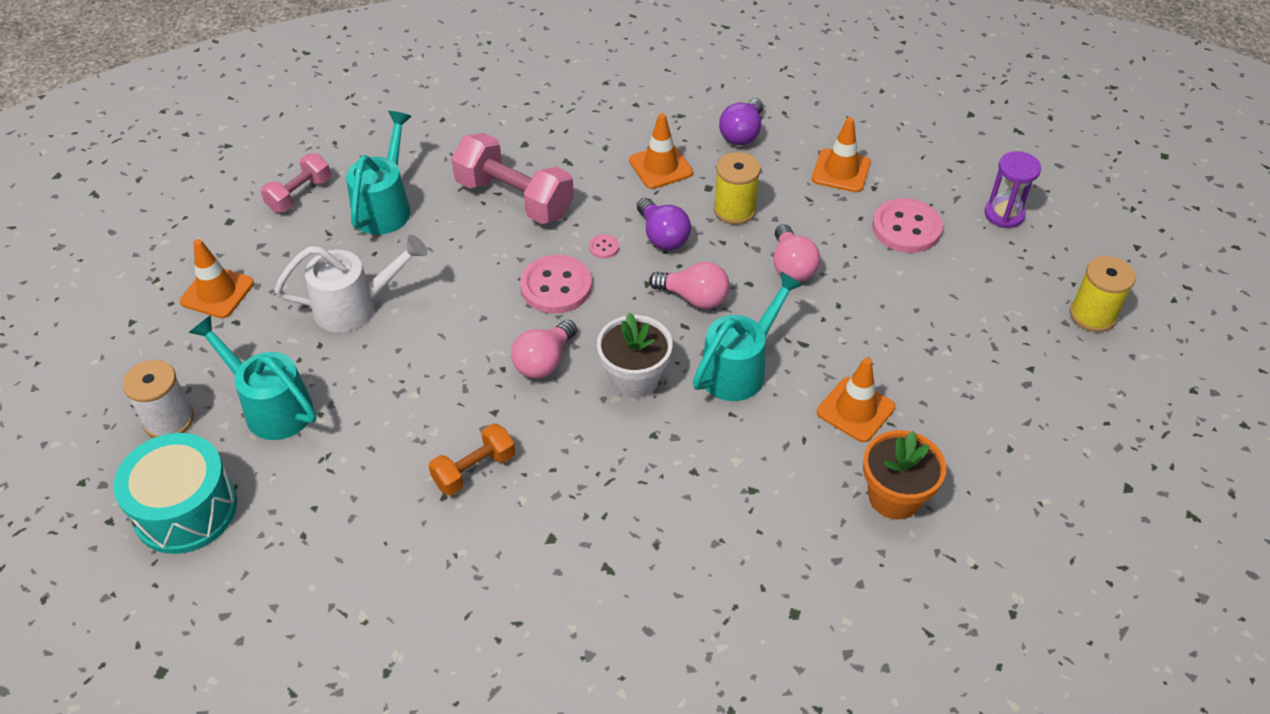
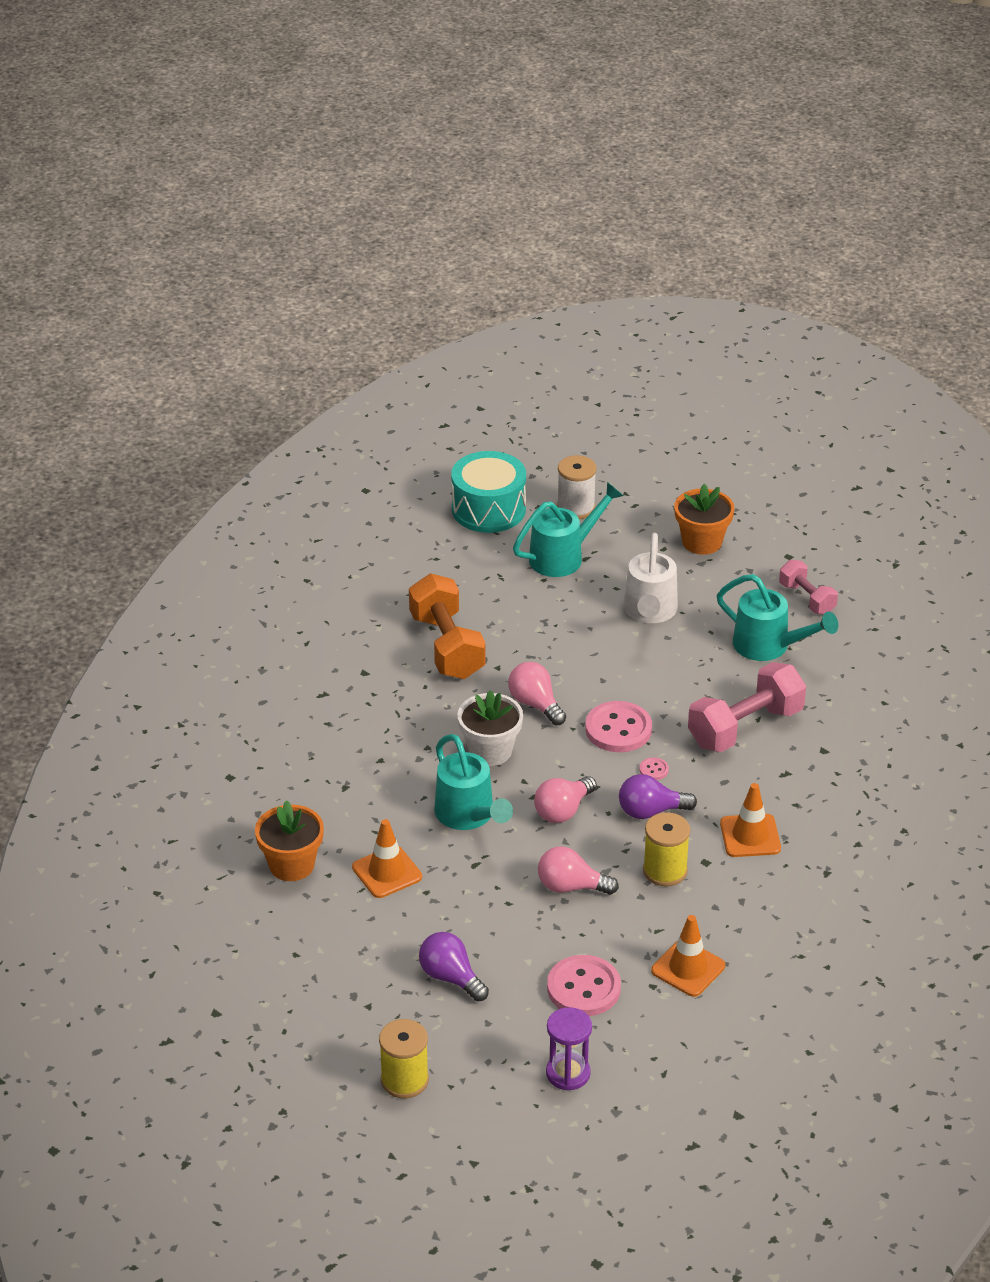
camera: 110 degrees right, 10 degrees down
orange traffic cone [180,239,254,318] -> orange flower pot [674,484,734,555]
orange dumbbell [429,423,515,496] -> orange dumbbell [409,574,486,679], size x1.73
purple light bulb [719,99,763,145] -> purple light bulb moved to [419,932,489,1002]

